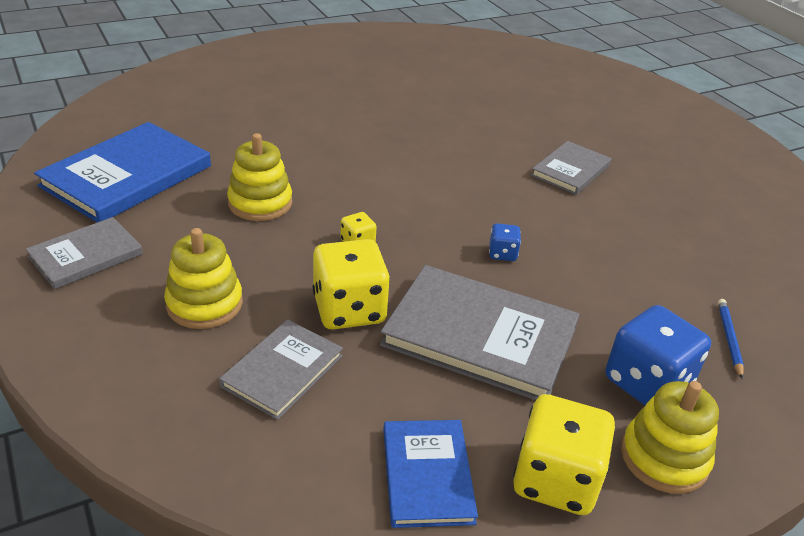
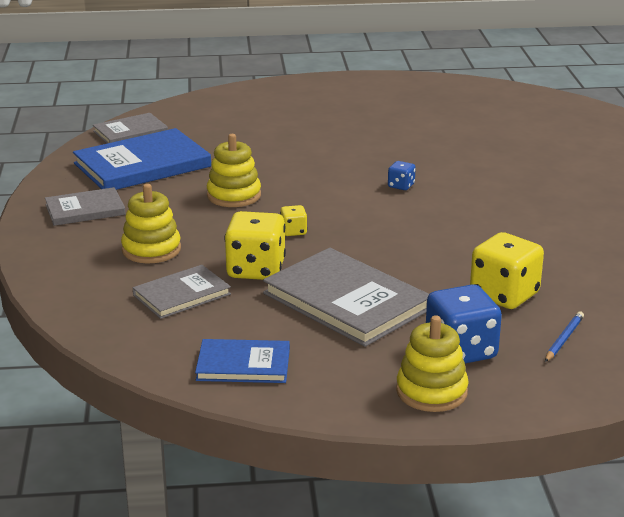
camera: 25 degrees right, 10 degrees down
blue book [383,420,478,528] -> blue book turned 75 degrees clockwise [195,339,290,383]
blue dice [489,223,521,261] -> blue dice moved to [388,161,416,190]
yellow dice [513,394,615,515] -> yellow dice moved to [470,232,544,309]
grey book [531,141,611,195] -> grey book moved to [93,113,168,143]

